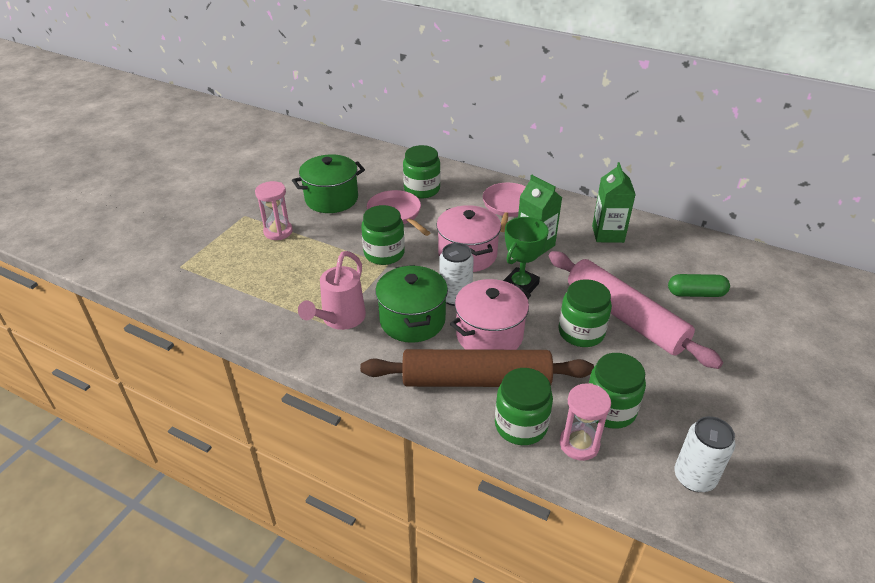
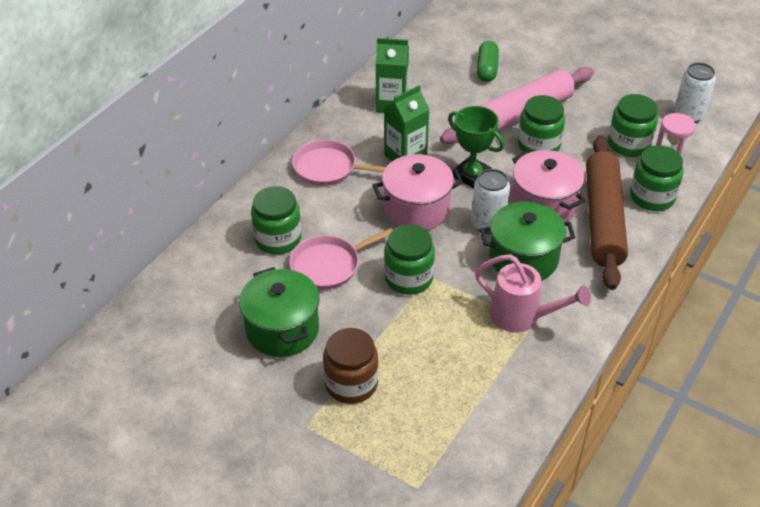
camera: 85 degrees left, 5 degrees up
pink hourglass [255,181,293,240] -> brown jar [323,328,378,404]

